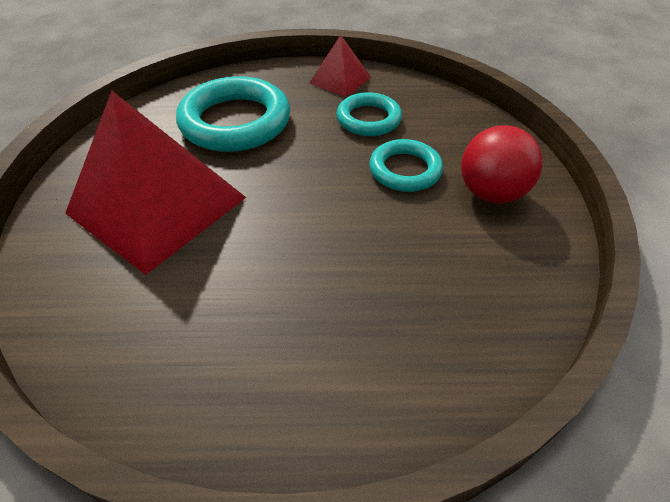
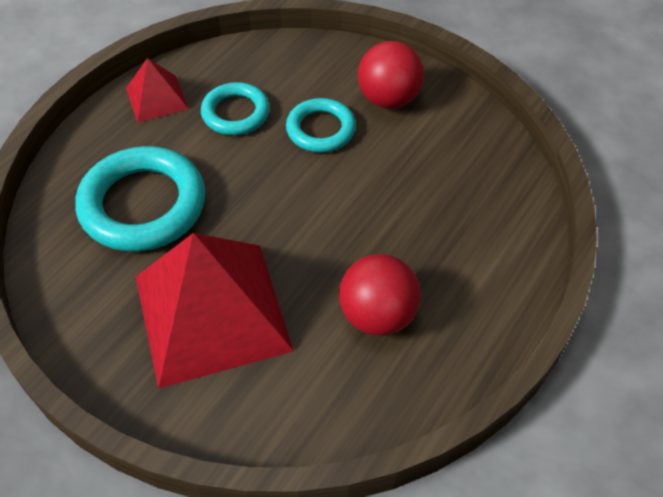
camera: 55 degrees left, 5 degrees up
none -> red ball [339,254,421,336]

